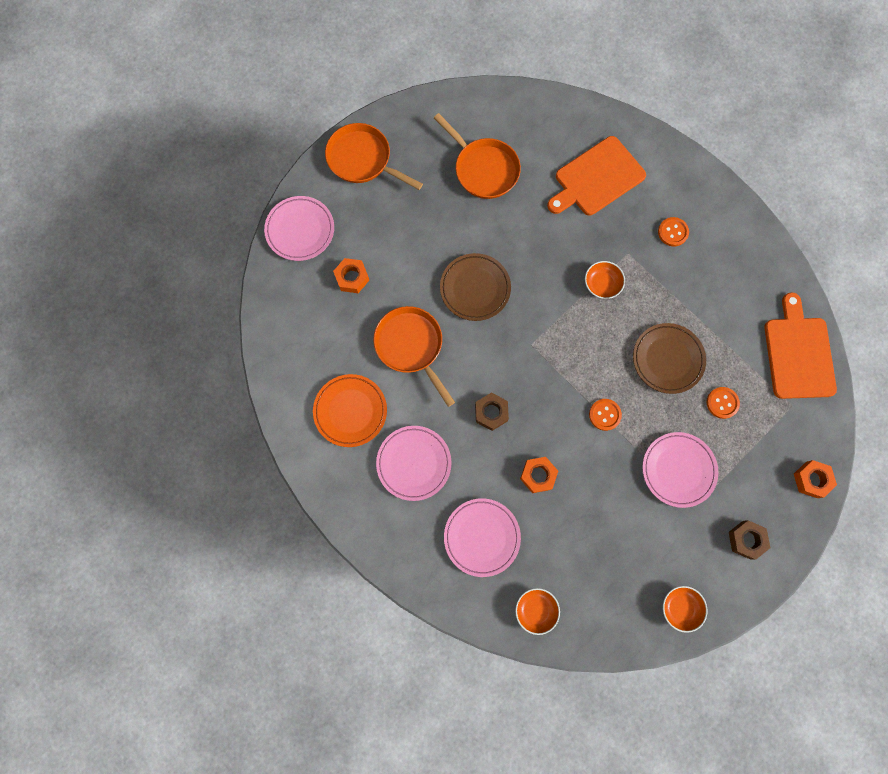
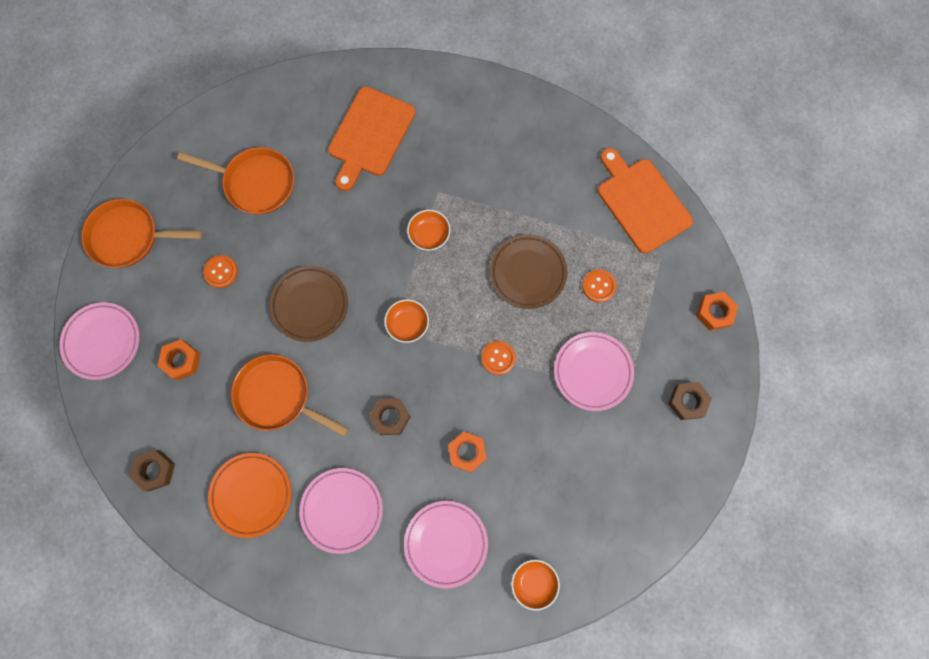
camera: 30 degrees left, 0 degrees up
orange button [658,217,689,246] -> orange button moved to [203,255,238,288]
orange bowl [663,586,708,633] -> orange bowl moved to [384,299,429,343]
none -> brown nut [129,450,175,491]

